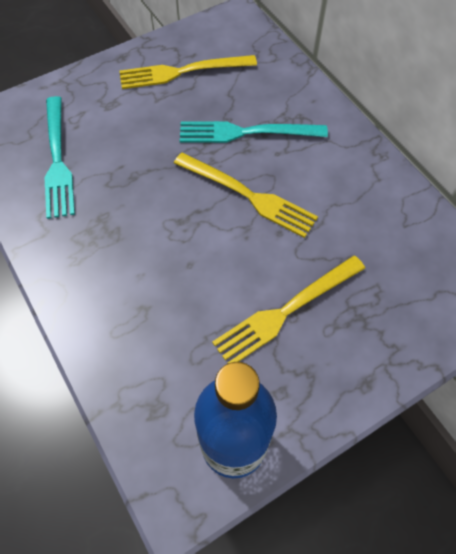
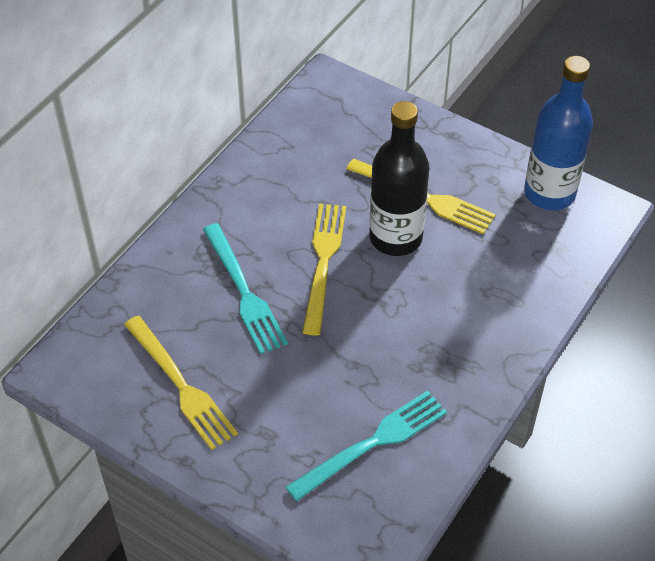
camera: 115 degrees left, 10 degrees down
none -> black bottle [369,101,429,256]

